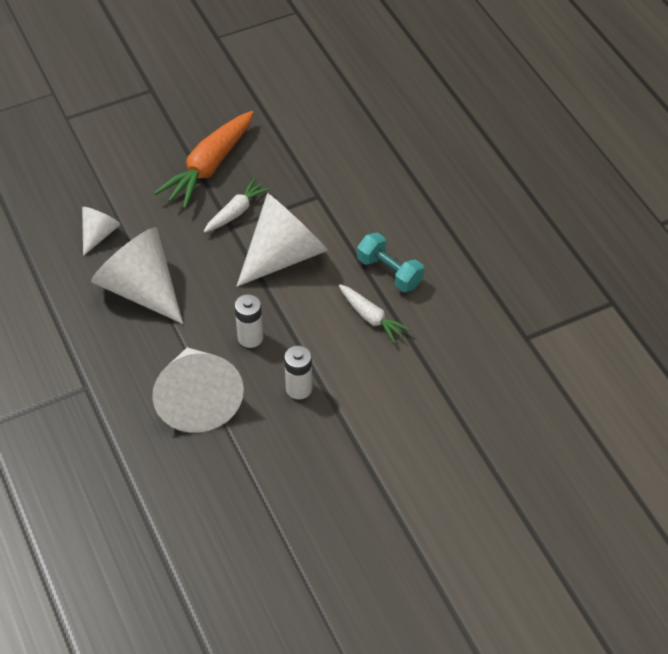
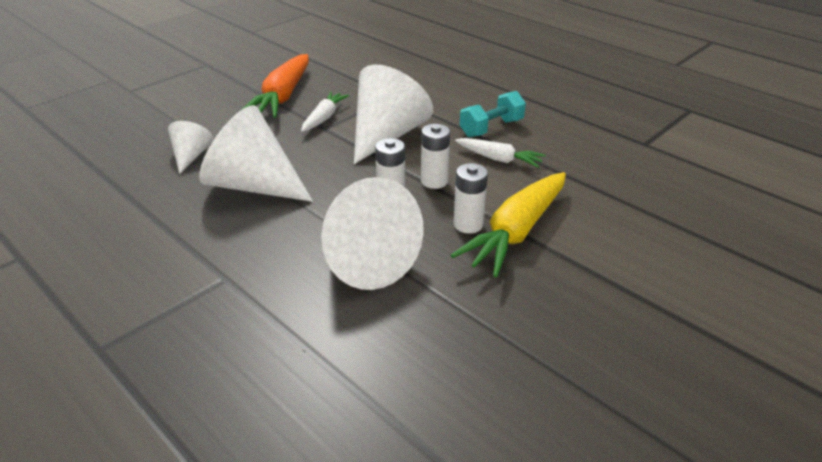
camera: 20 degrees left, 15 degrees down
turquoise dumbbell [357,232,424,292] -> turquoise dumbbell turned 60 degrees counterclockwise [460,91,526,137]
none -> white battery [421,124,450,189]
none -> yellow carrot [451,172,566,277]

